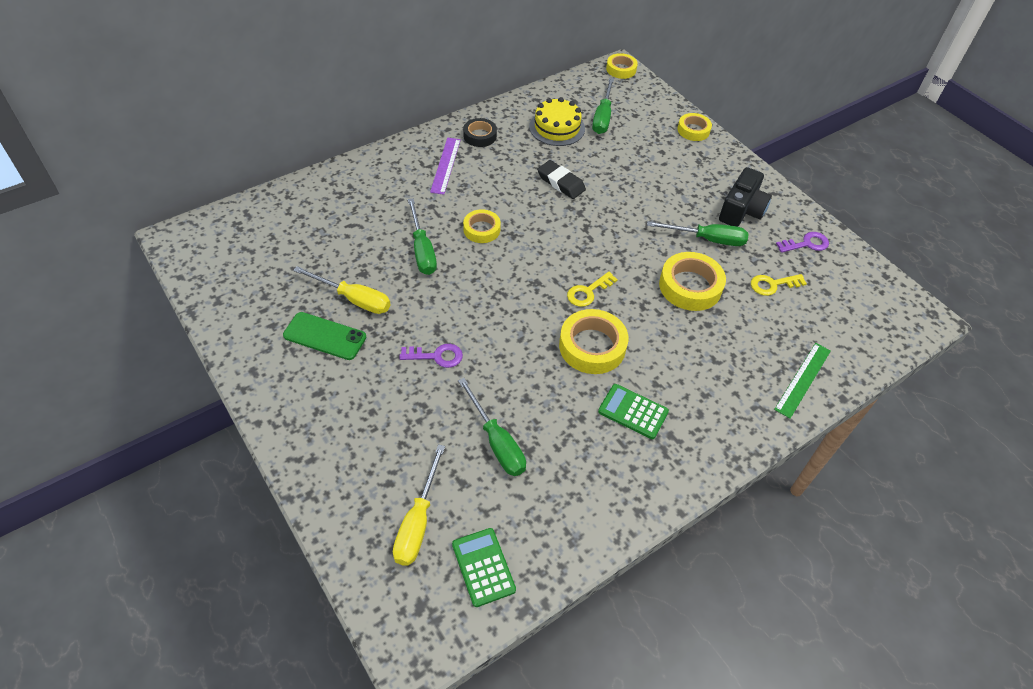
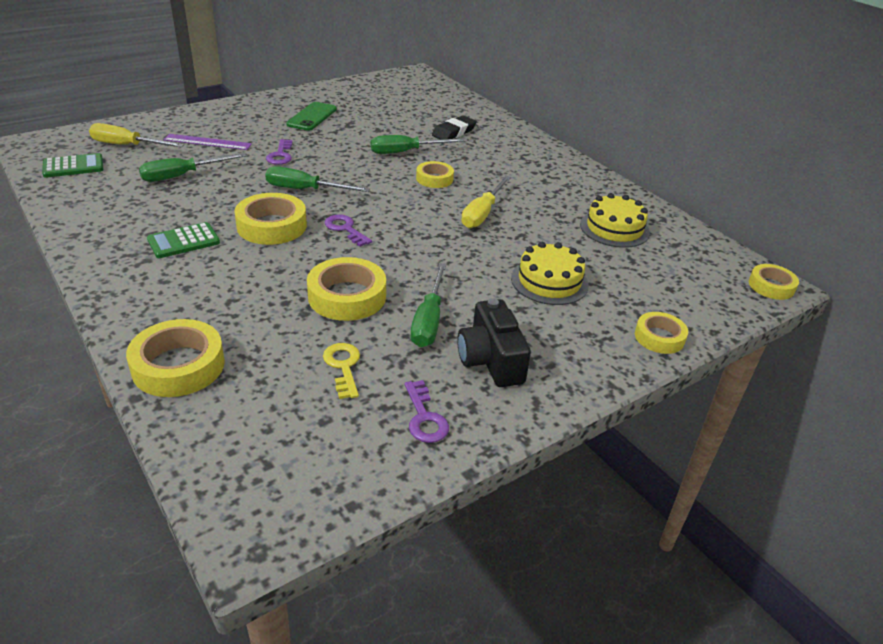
camera: 90 degrees right, 15 degrees down
yellow screwdriver [293,266,391,314] -> yellow screwdriver moved to [461,176,511,228]
purple ruler [430,138,461,195] -> purple ruler moved to [163,134,252,150]
black tape [463,118,497,147] -> none
black eraser [537,160,586,199] -> black eraser moved to [432,115,477,140]
yellow key [567,272,618,307] -> purple key [325,214,372,247]
green screwdriver [592,78,614,134] -> green screwdriver moved to [265,166,370,192]
green calculator [598,384,669,439] -> green calculator turned 150 degrees counterclockwise [147,222,220,258]
black camera [719,167,772,227] -> black camera turned 45 degrees clockwise [457,298,531,387]
green ruler [774,343,831,418] -> yellow tape [126,319,225,397]
none -> yellow cake [511,242,589,305]

